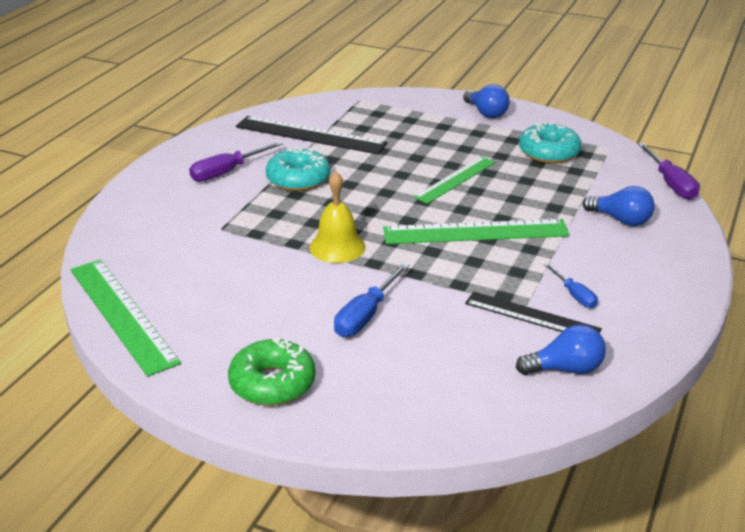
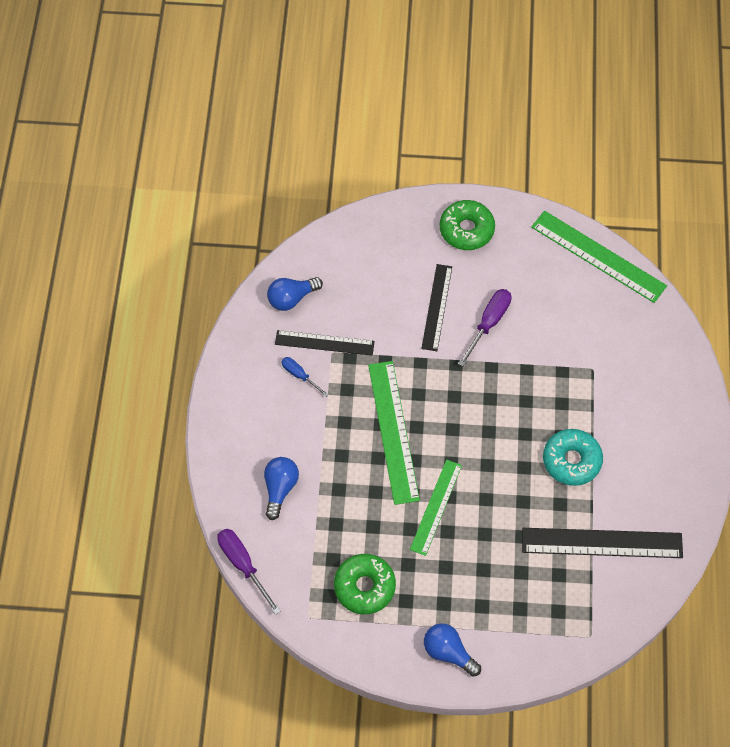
camera: 160 degrees right, 30 degrees up
purple screwdriver [189,141,283,182] -> purple screwdriver moved to [458,289,511,367]
yellow bell [309,171,366,263] -> none
blue screwdriver [334,263,409,337] -> black ruler [421,264,452,351]
green ruler [383,219,570,244] -> green ruler turned 75 degrees counterclockwise [368,361,420,505]
turquoise donut [519,122,582,164] -> green donut [334,554,396,614]
blue light bulb [582,186,655,226] -> blue light bulb turned 90 degrees clockwise [264,457,299,520]

